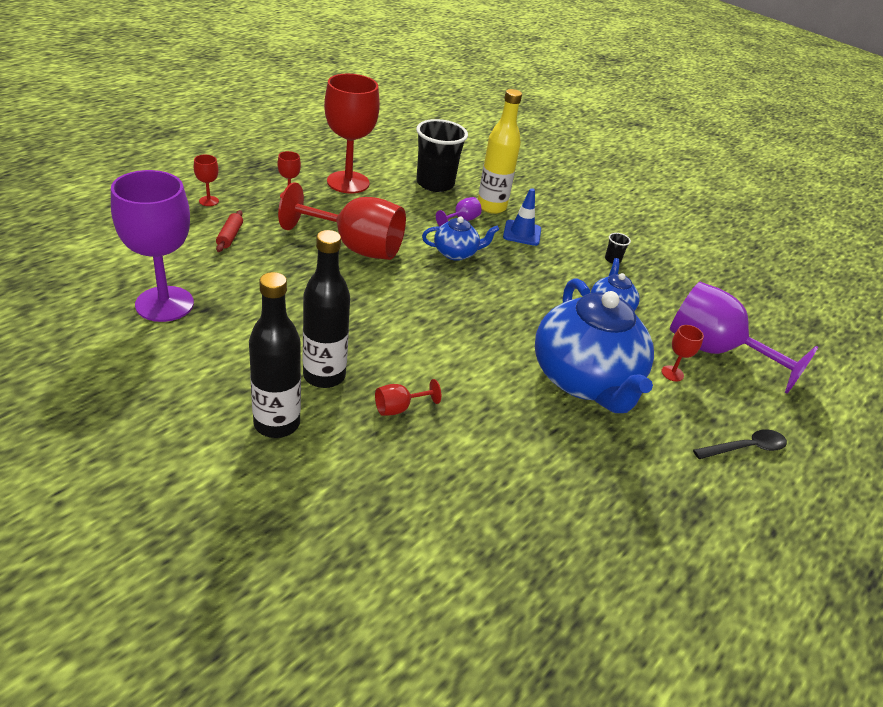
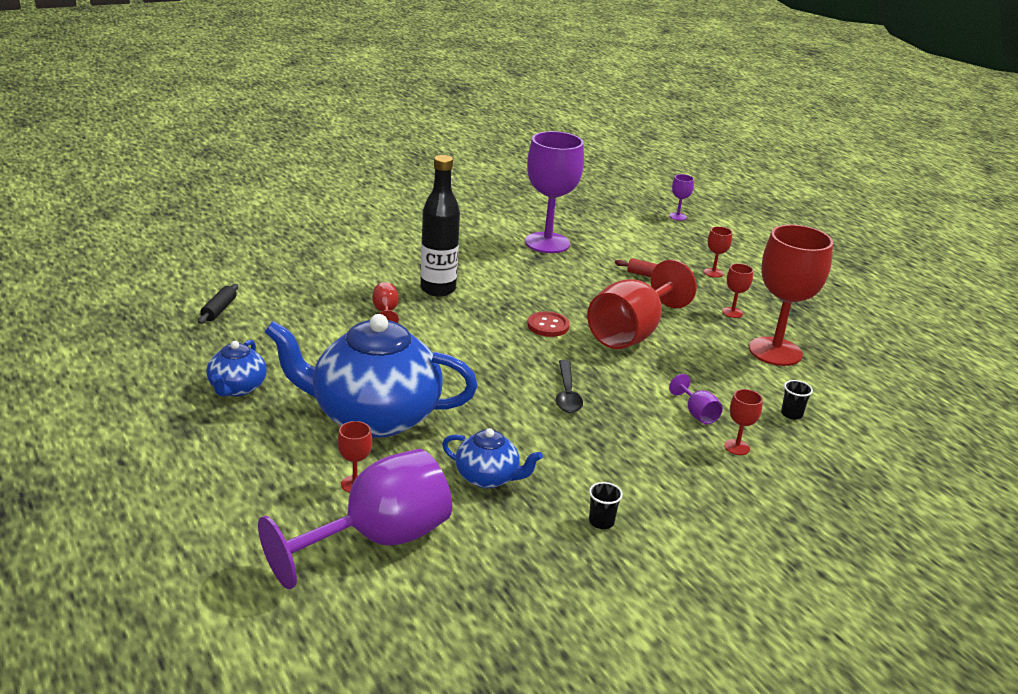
camera: 110 degrees right, 10 degrees down
black bottle [249,272,301,438] -> none
black cup [416,119,468,192] -> black cup [781,380,813,420], size x0.40
blue teapot [422,216,499,261] -> blue teapot moved to [206,340,267,397]
yellow bottle [478,89,522,214] -> red goblet [724,389,763,455]
blue traffic cone [503,188,541,246] -> none
black spoon [693,429,787,459] -> black spoon moved to [556,360,583,413]
none -> black rolling pin [198,284,238,324]
none -> red button [527,311,570,337]
none -> purple goblet [669,174,694,221]

